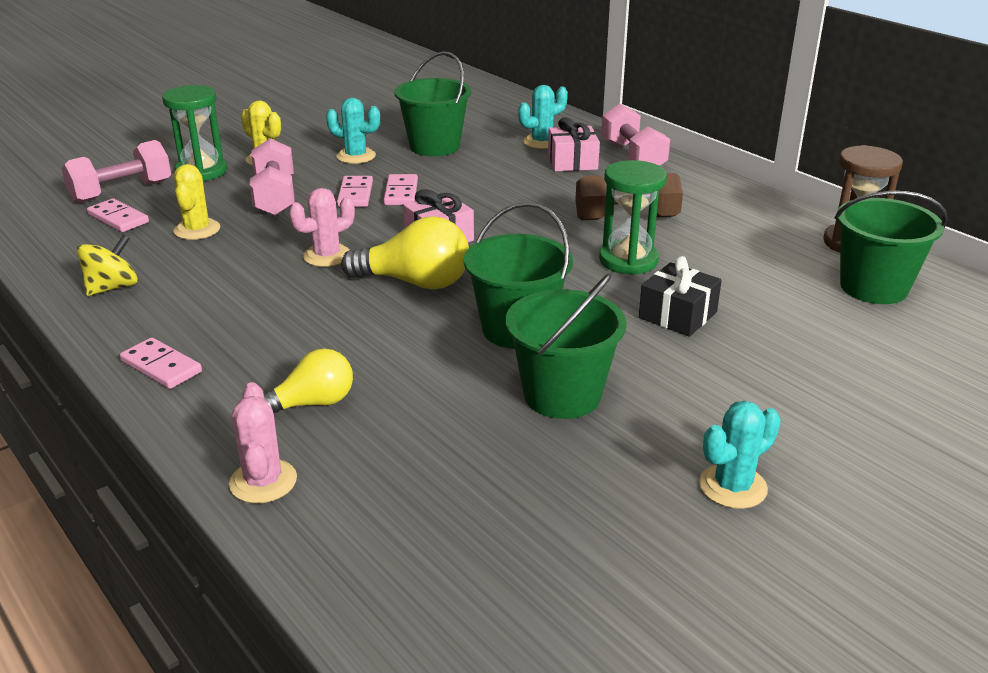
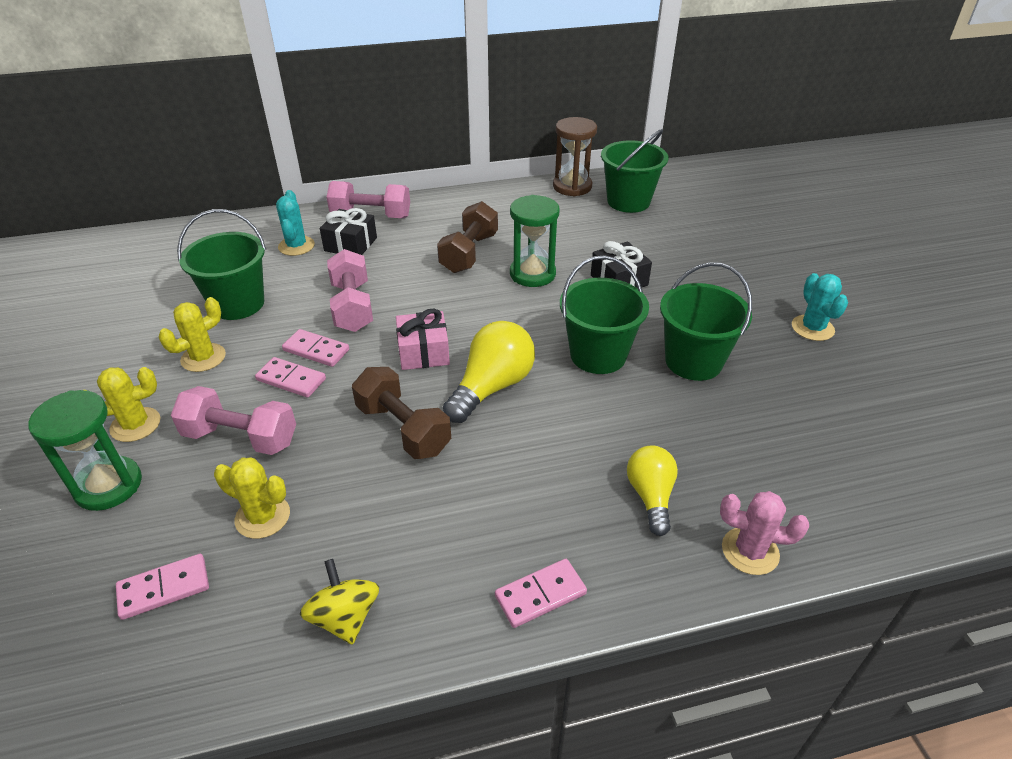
camera: 65 degrees left, 10 degrees up
pink dumbbell [61,140,171,203] -> pink dumbbell moved to [327,249,373,332]
pink cactus [289,188,355,267] -> brown dumbbell [352,367,451,459]
turquoise cactus [326,98,380,164] -> yellow cactus [159,297,226,372]
pink gift [548,117,600,171] -> black gift [320,208,377,255]

